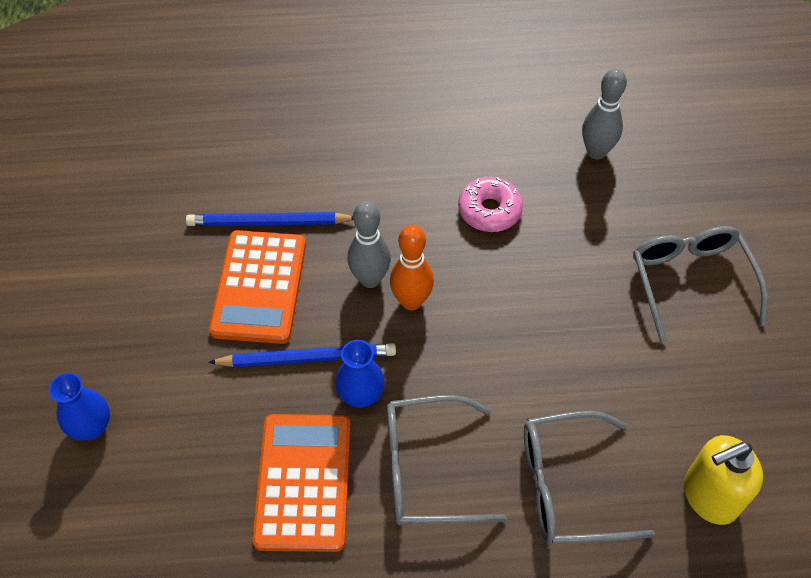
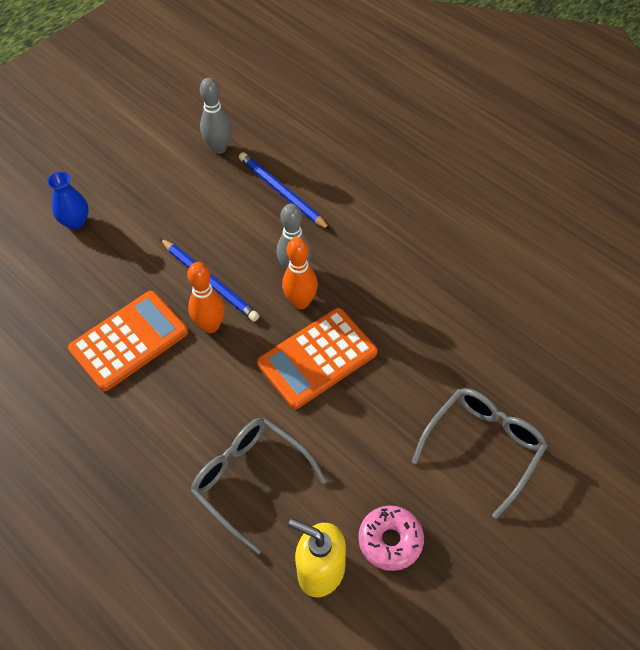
camera: 50 degrees right, 0 degrees up
orange calculator [209,230,306,344] -> orange calculator moved to [257,308,377,409]
blue vase [335,340,385,408] -> orange bowling pin [187,262,225,333]
grey glasses [387,395,507,525] -> none
pink donut [458,176,523,232] -> pink donut moved to [358,506,424,571]
grey bowling pin [582,68,627,159] -> grey bowling pin moved to [200,78,232,154]

